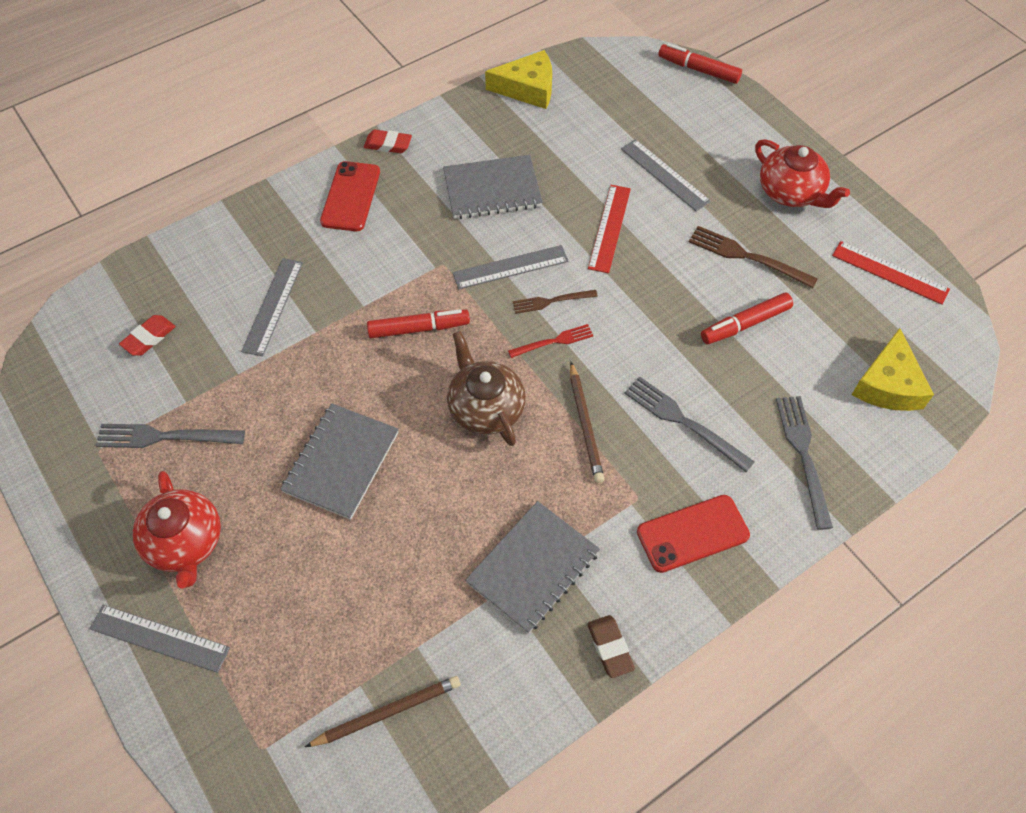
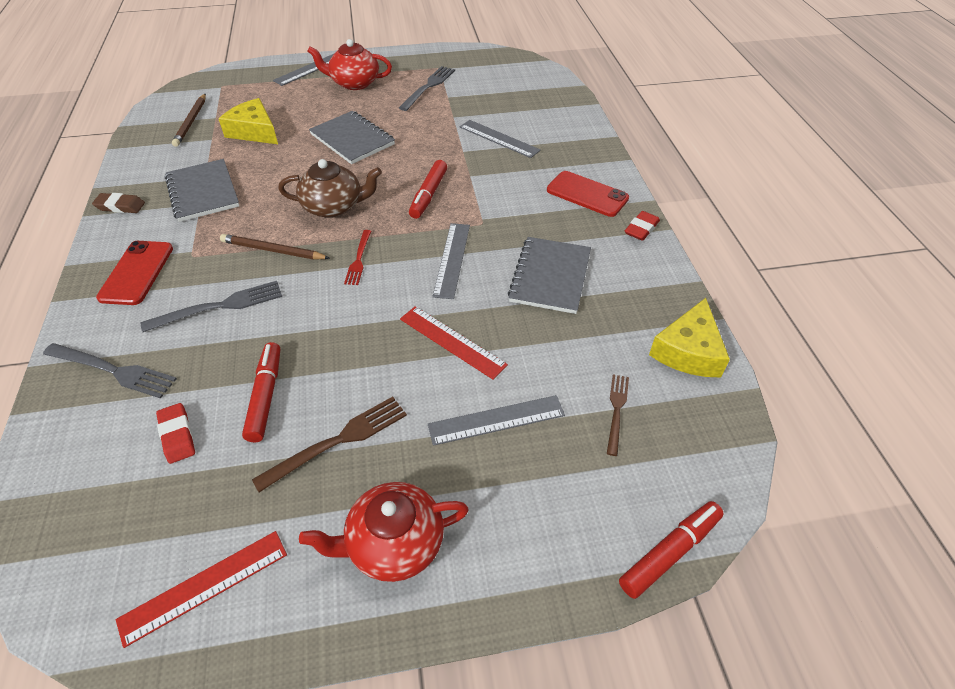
camera: 115 degrees right, 10 degrees down
red eraser [119,315,176,356] -> red eraser moved to [156,403,195,464]
brown fork [512,290,598,314] -> brown fork moved to [607,374,629,456]
yellow cheese [852,328,934,411] -> yellow cheese moved to [219,98,278,144]

